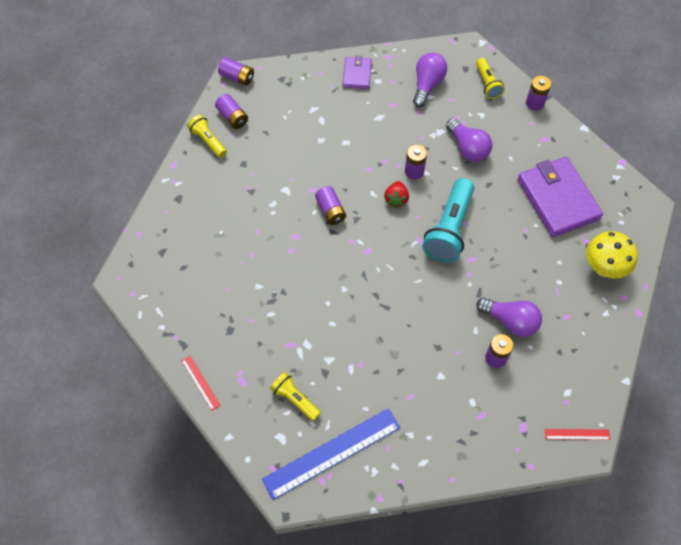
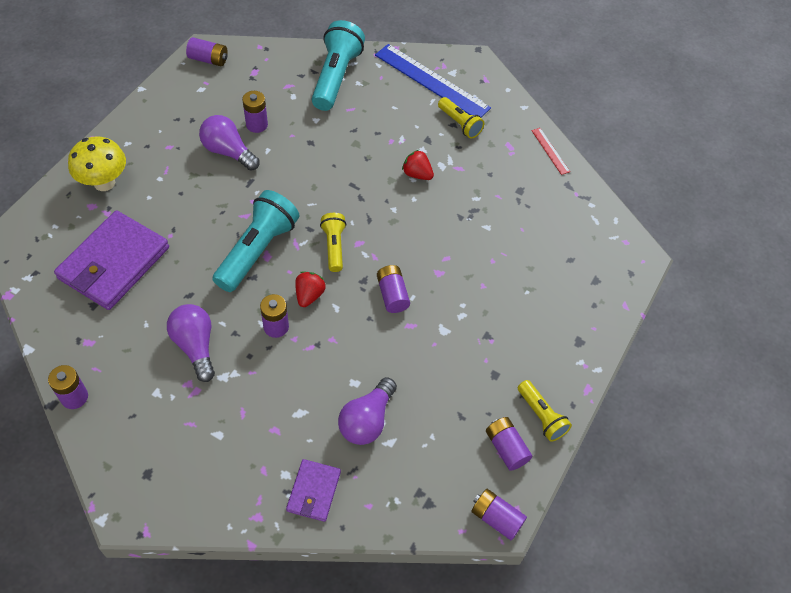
camera: 175 degrees left, 5 degrees down
blue ruler [262,408,400,500] -> blue ruler turned 60 degrees clockwise [375,44,491,117]
purple light bulb [413,53,447,107] -> purple light bulb moved to [338,377,397,445]
yellow flashlight [476,58,505,99] -> yellow flashlight moved to [320,213,346,272]
purple wallet [518,157,603,237] -> purple wallet turned 45 degrees clockwise [54,210,169,310]
red ruler [545,429,610,440] -> purple battery [186,37,228,66]
none -> turquoise flashlight [312,20,365,111]
none -> red strawberry [402,150,434,180]

